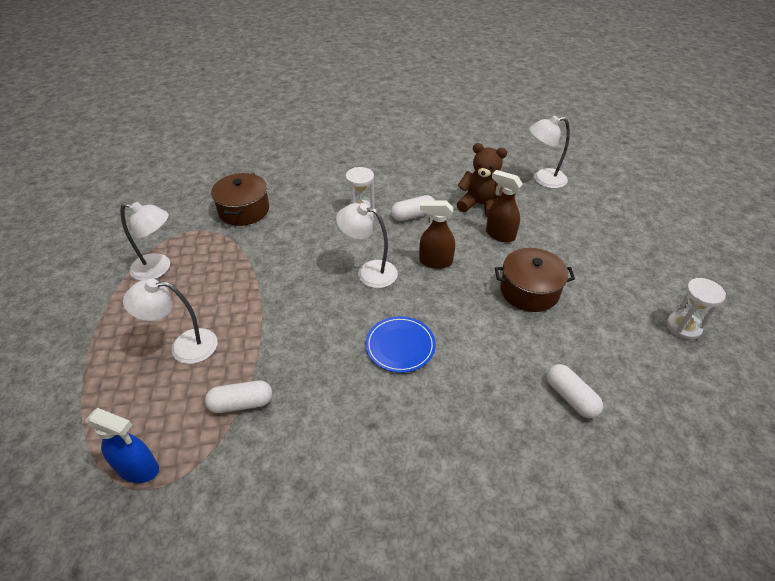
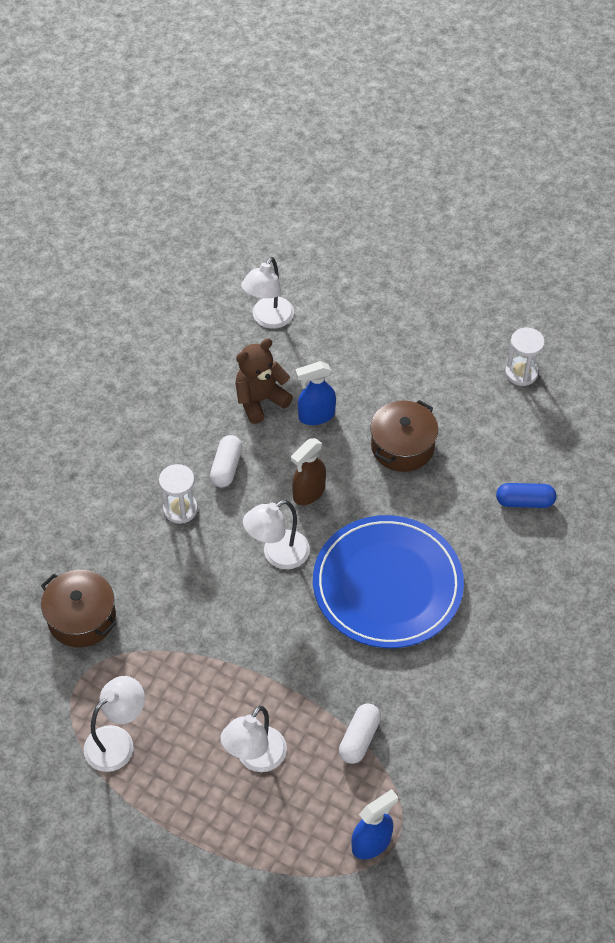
camera: 55 degrees left, 10 degrees up
blue plate [365,316,436,373] -> blue plate [313,515,464,648], size x2.06
brown spray bottle [486,170,523,243] -> blue spray bottle [295,361,336,425]
white capsule [547,364,603,418] -> blue capsule [496,483,556,508]

